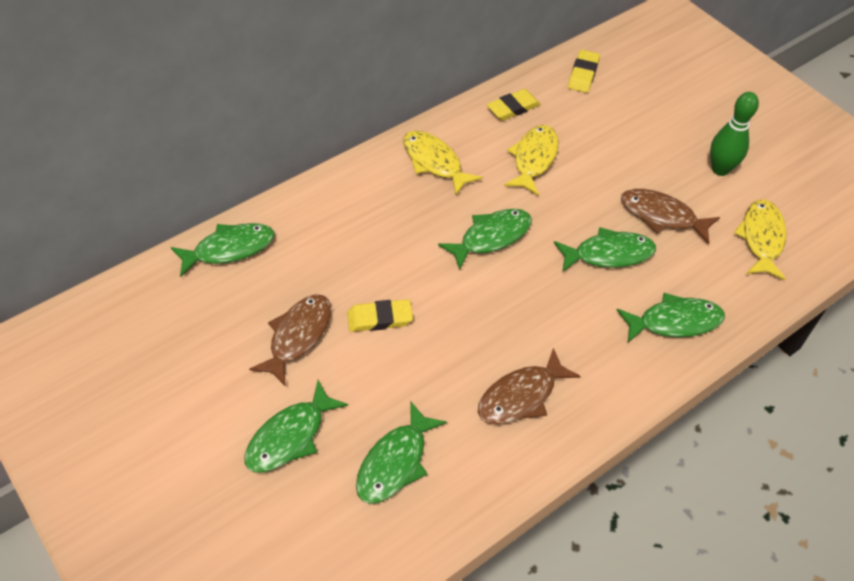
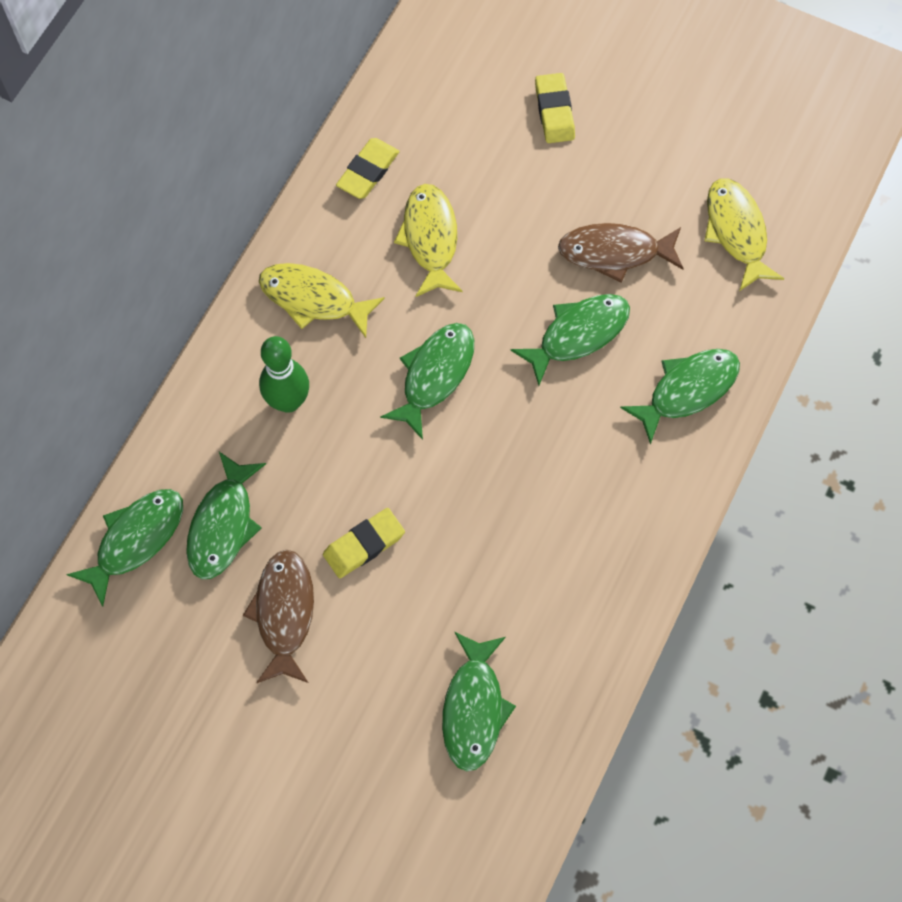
camera: 25 degrees left, 15 degrees up
green fish [244,380,348,473] -> green fish moved to [186,452,266,579]
brown fish [478,348,581,424] -> none
yellow eraser [568,50,600,93] -> yellow eraser moved to [535,73,575,143]
green bowling pin [710,92,759,176] -> green bowling pin moved to [259,336,309,413]

